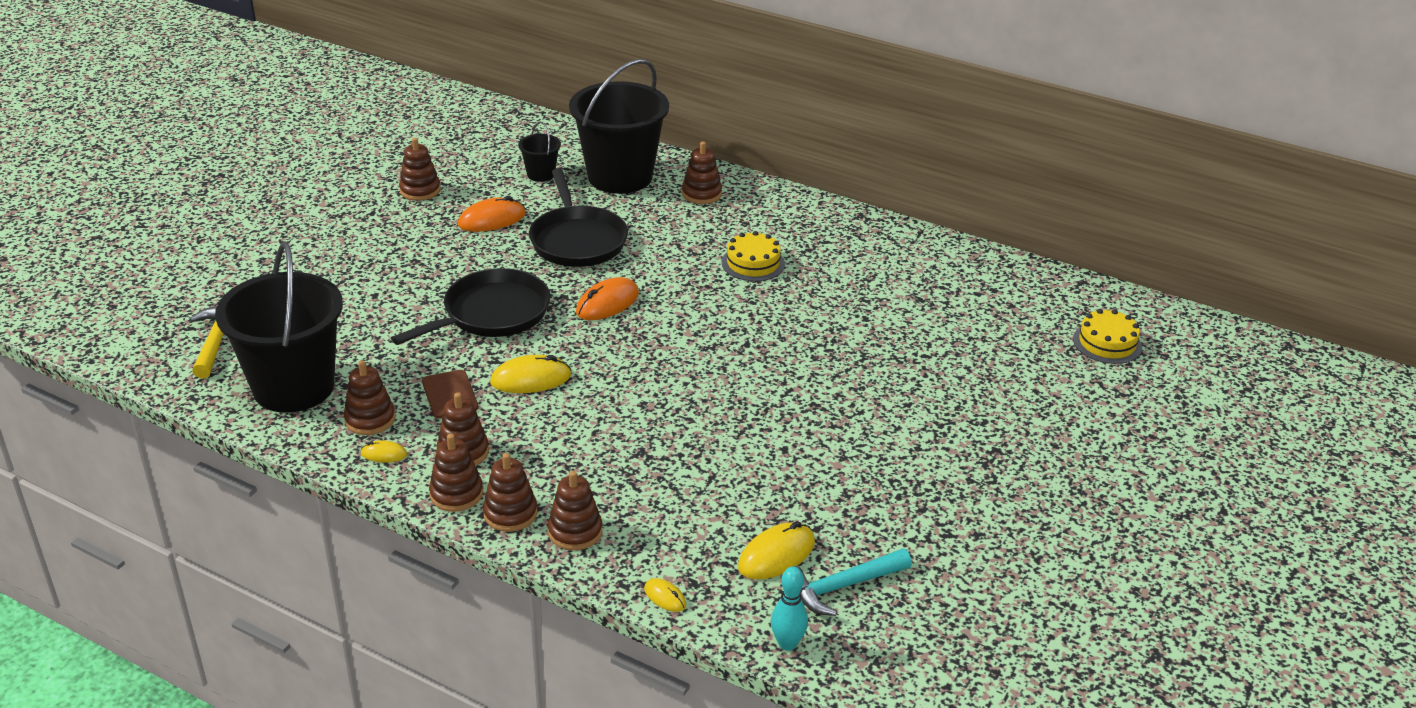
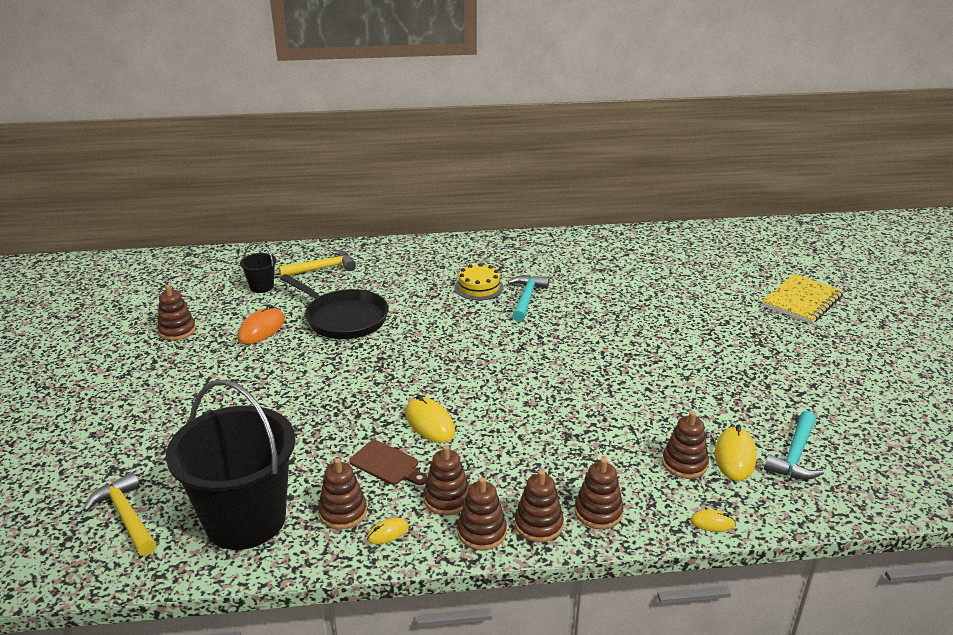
camera: 35 degrees left, 5 degrees down
black pan [391,268,550,345] -> none
yellow mouse [490,355,572,393] -> yellow mouse turned 75 degrees counterclockwise [405,395,455,443]
black bucket [569,59,669,194] -> yellow hammer [279,250,356,276]
orange mouse [576,277,639,320] -> none
brown stacking toy [682,142,722,204] -> brown stacking toy moved to [662,411,709,479]
turquoise bowling pin [771,567,808,651] -> none
yellow cake [1073,309,1142,364] -> none
none -> turquoise hammer [508,275,549,322]
none -> yellow notebook [762,274,843,324]

